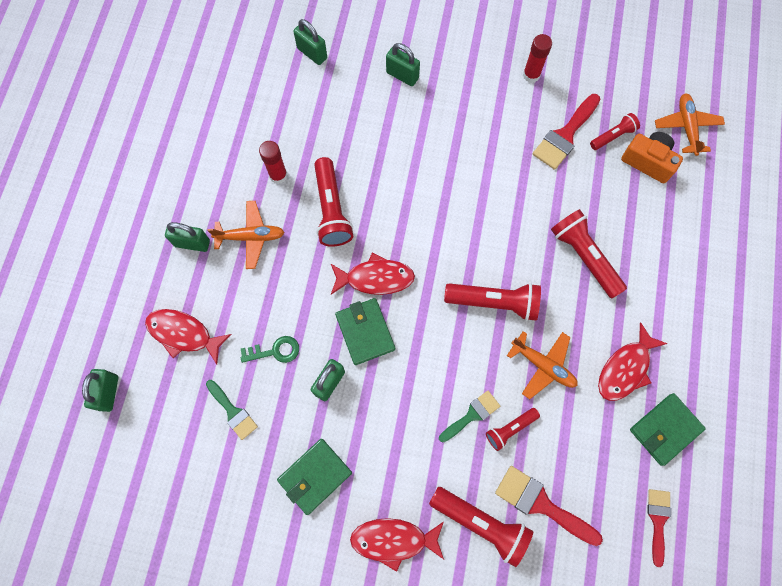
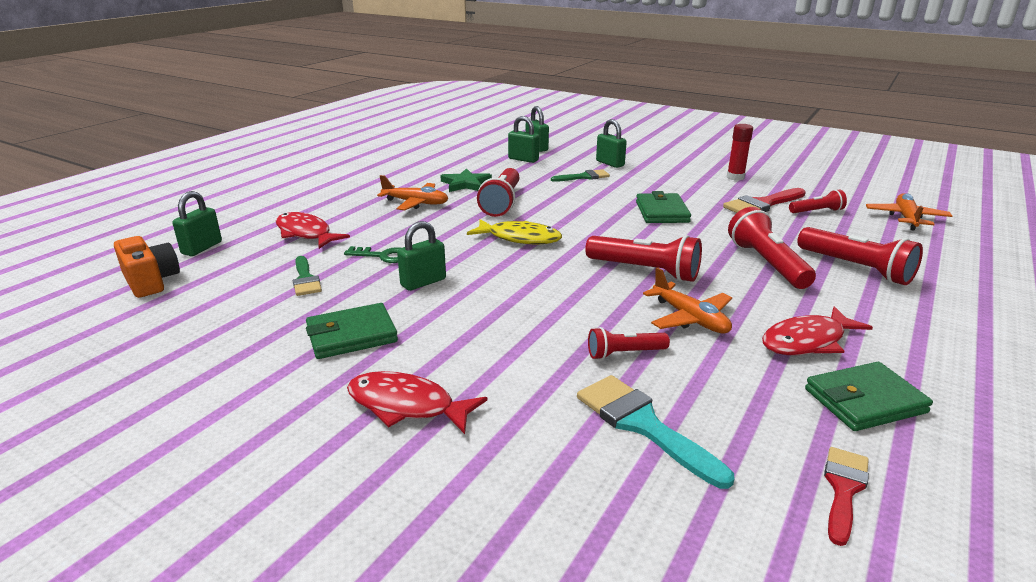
camera: 20 degrees right, 45 degrees down
green padlock [165,222,210,252] -> green padlock moved to [508,116,539,163]
red glue stick [259,141,288,184] -> green star [440,168,492,192]
red fish [331,253,415,295] -> yellow fish [467,219,562,245]
green wallet [335,298,395,365] -> green wallet moved to [636,191,691,223]
red flashlight [429,487,533,567] -> red flashlight moved to [797,227,923,285]
green brush [439,391,500,443] -> green brush moved to [551,169,610,182]
red brush [495,466,603,546] -> turquoise brush [577,375,734,489]
orange camera [621,132,683,183] -> orange camera moved to [114,236,180,298]

